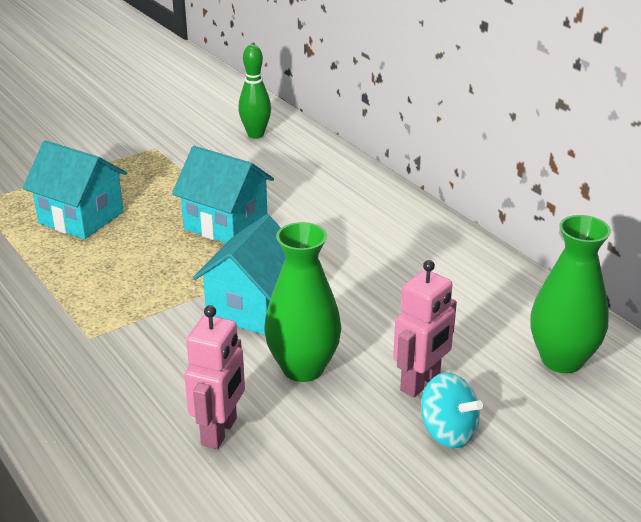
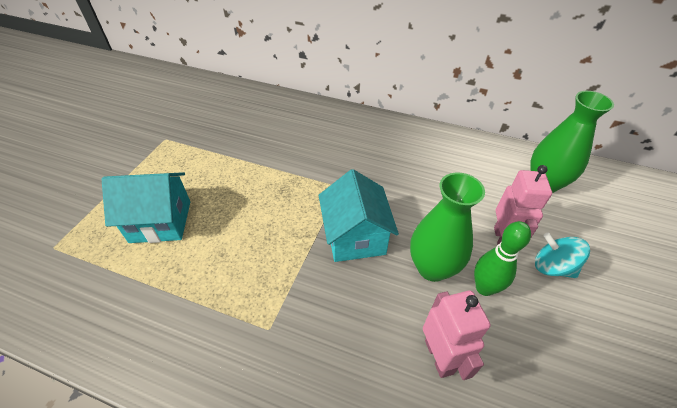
camera: 35 degrees left, 15 degrees up
turquoise house [172,146,274,243] -> none
green bowling pin [238,45,271,139] -> green bowling pin moved to [474,221,531,296]
turquoise spinning top [421,373,483,448] -> turquoise spinning top turned 150 degrees counterclockwise [535,233,590,278]

